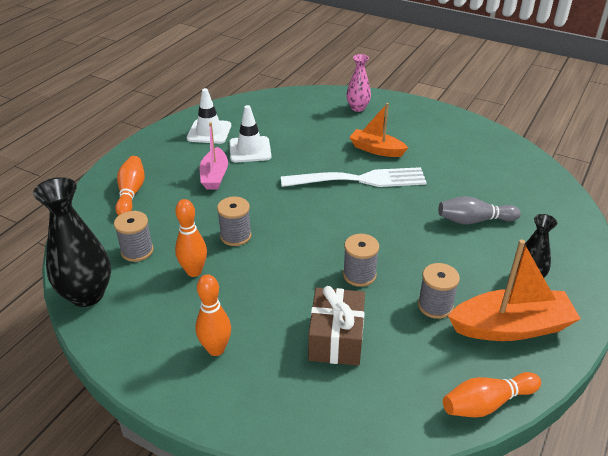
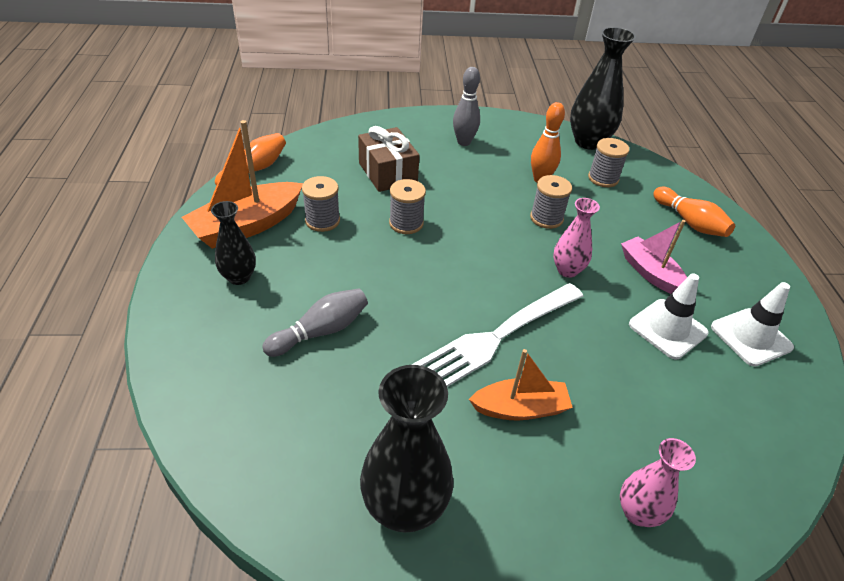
camera: 145 degrees right, 5 degrees up
orange bowling pin [195,274,231,356] -> grey bowling pin [453,67,480,146]
none -> black vase [360,365,454,533]
none -> pink vase [553,198,600,278]

